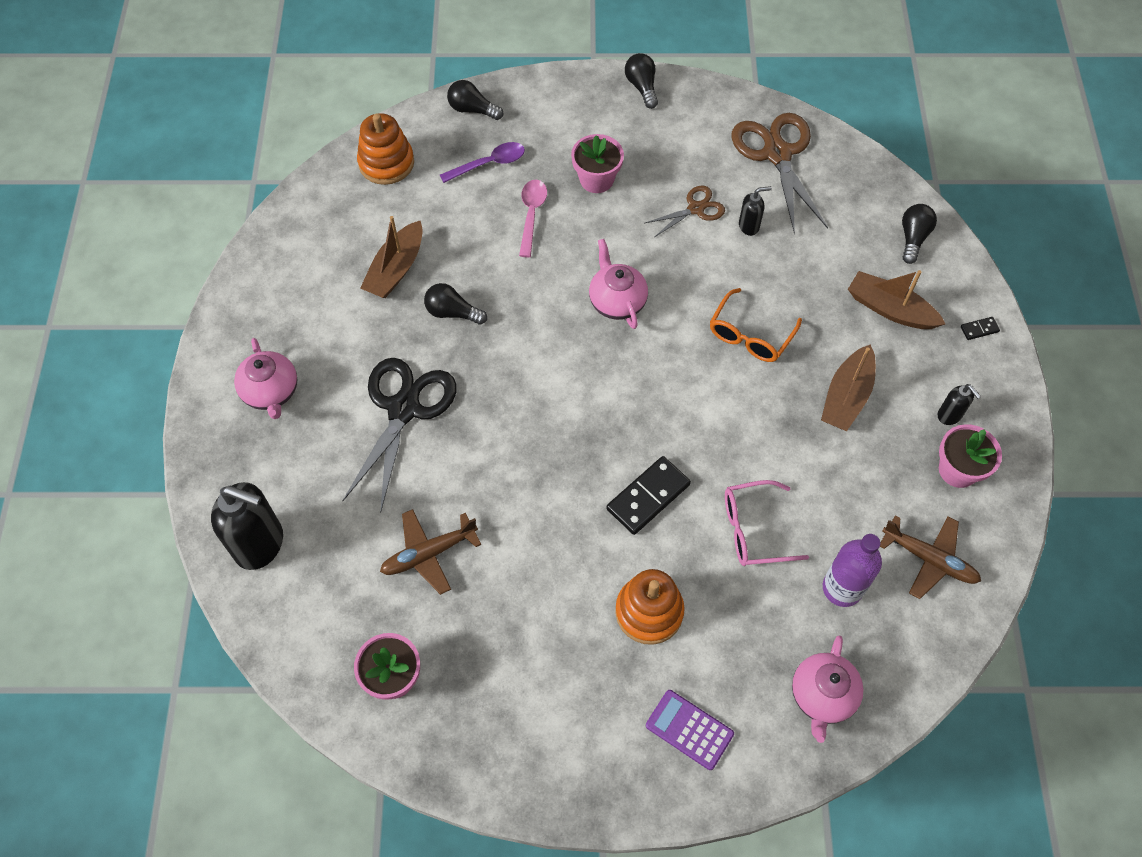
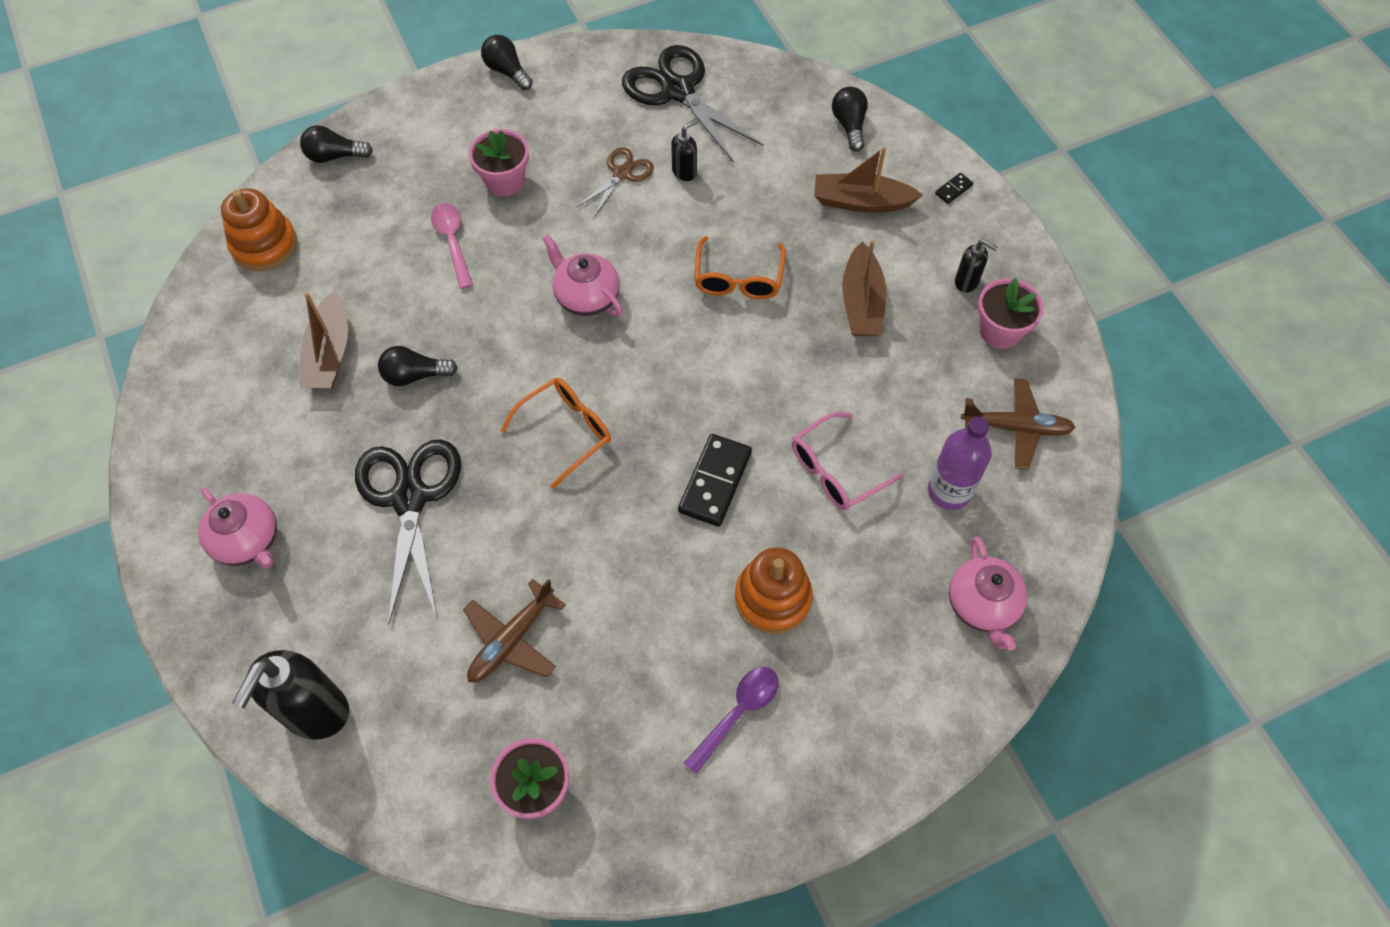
camera: 25 degrees left, 0 degrees up
black soap dispenser [211,482,283,570] -> black soap dispenser turned 120 degrees clockwise [233,650,349,740]
purple spoon [440,142,525,183] -> purple spoon moved to [684,667,779,774]
purple calculator [646,690,734,770] -> none
brown scissors [732,113,828,234] -> black scissors [622,45,764,163]
none -> orange glasses [501,378,611,489]

